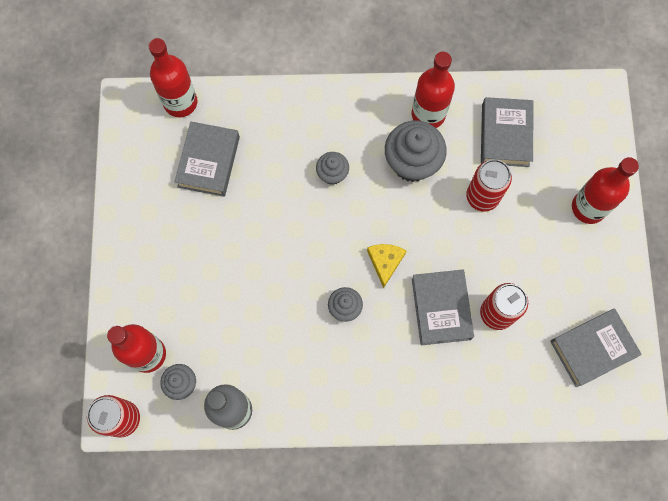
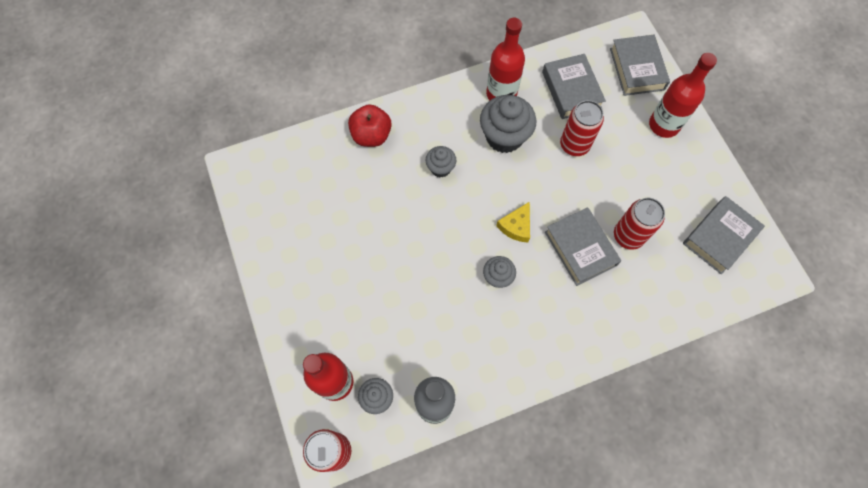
camera: 20 degrees left, 5 degrees down
red bottle [149,38,198,117] -> none
grey book [174,122,240,197] -> grey book moved to [610,35,670,96]
yellow cheese [367,244,407,288] -> yellow cheese turned 135 degrees counterclockwise [496,202,530,243]
none -> red apple [348,104,392,147]

